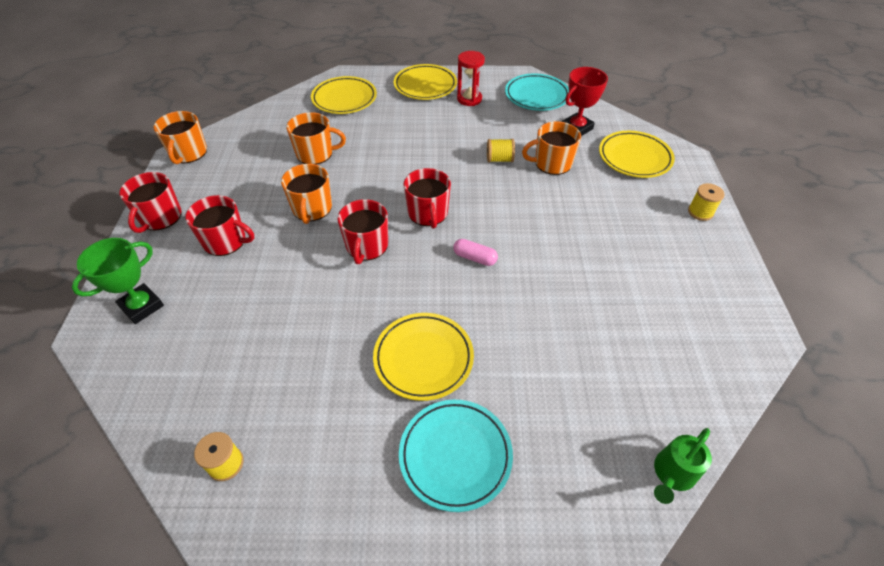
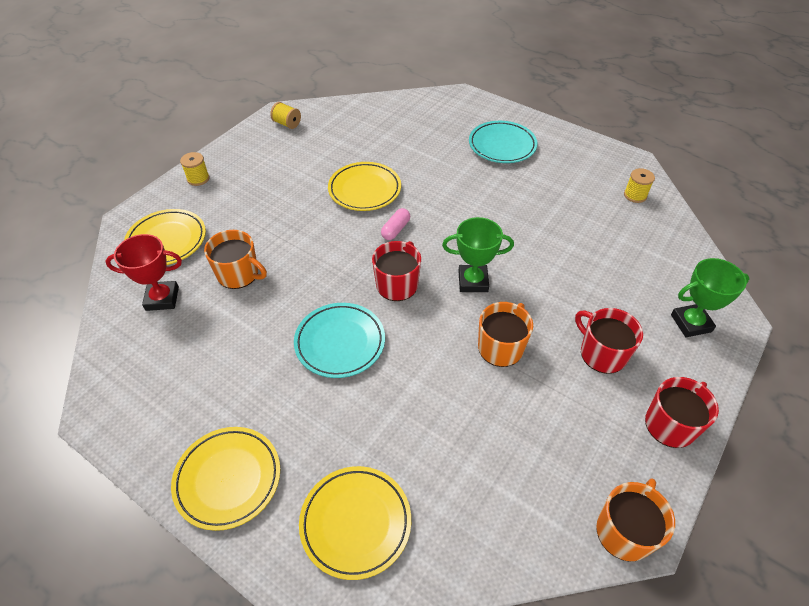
camera: 145 degrees left, 0 degrees up
orange mug [286,112,346,165] -> none
red mug [337,199,388,264] -> green trophy [442,217,514,292]
yellow plate [373,313,474,401] -> yellow plate moved to [328,162,401,211]
pink capsule [453,239,498,266] -> pink capsule turned 60 degrees clockwise [381,208,410,240]
red hourglass [457,51,485,106] -> none
yellow spool [487,139,515,163] -> yellow spool moved to [270,102,301,129]
turquoise plate [505,74,569,111] -> turquoise plate moved to [294,303,385,378]
green watering can [654,428,712,504] -> none

